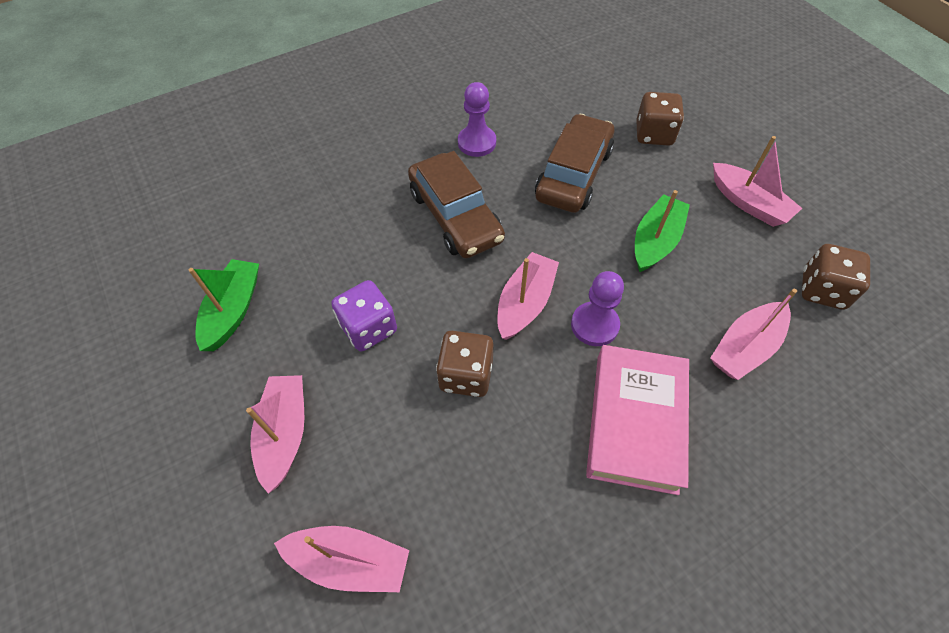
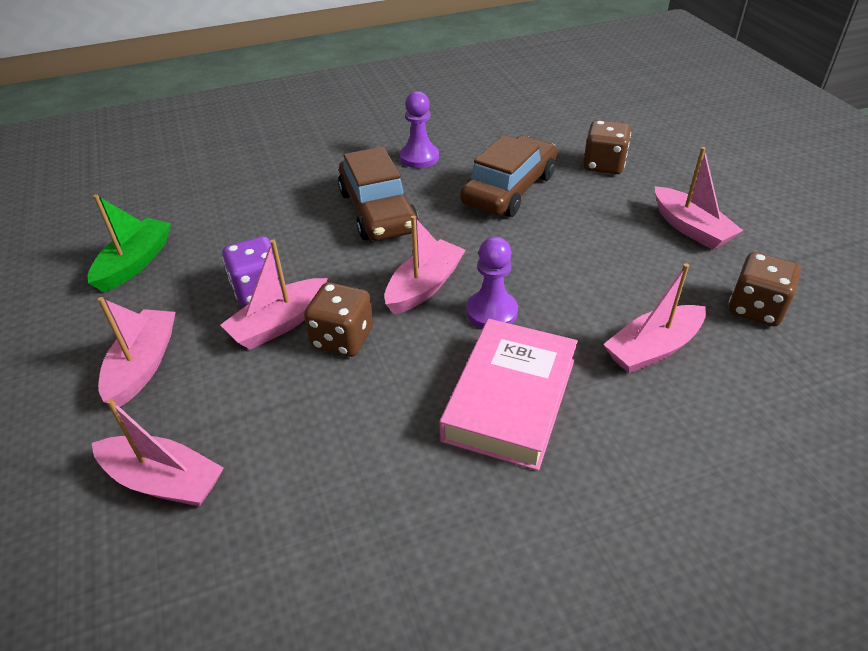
camera: 10 degrees right, 15 degrees down
green boat [635,190,690,272] -> none
none -> pink boat [220,239,328,349]

